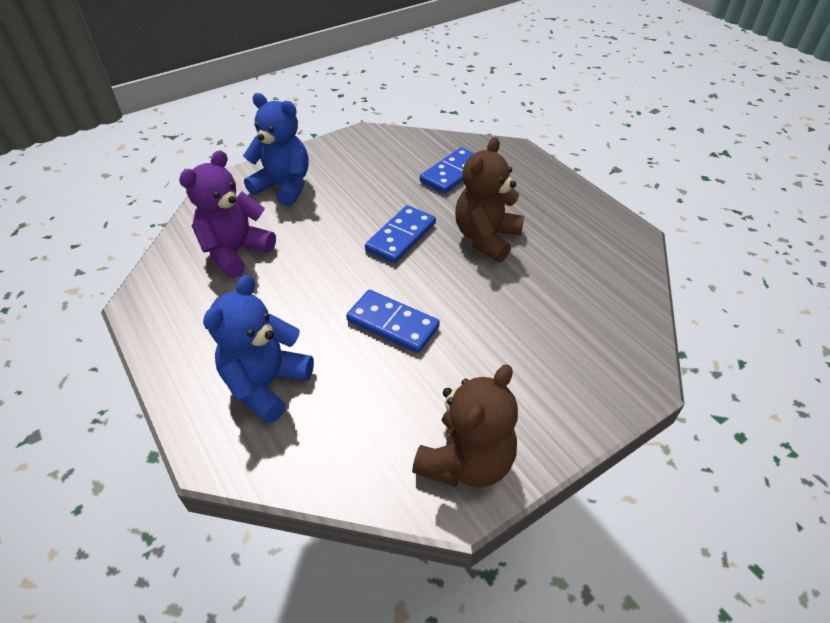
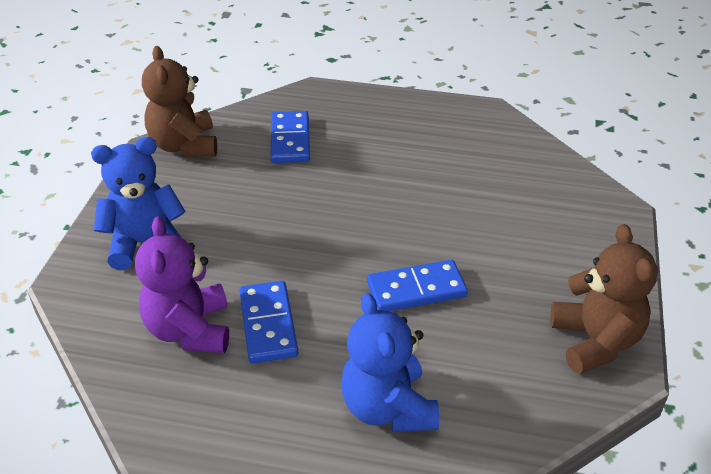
camera: 45 degrees left, 5 degrees down
blue domino [365,205,436,264] -> blue domino moved to [240,281,298,363]
brown teddy bear [455,137,524,262] -> brown teddy bear moved to [142,46,217,157]

